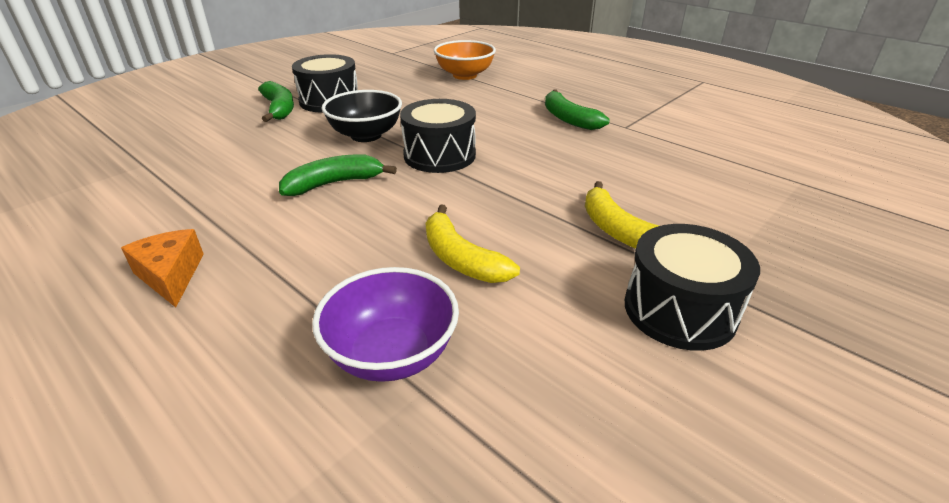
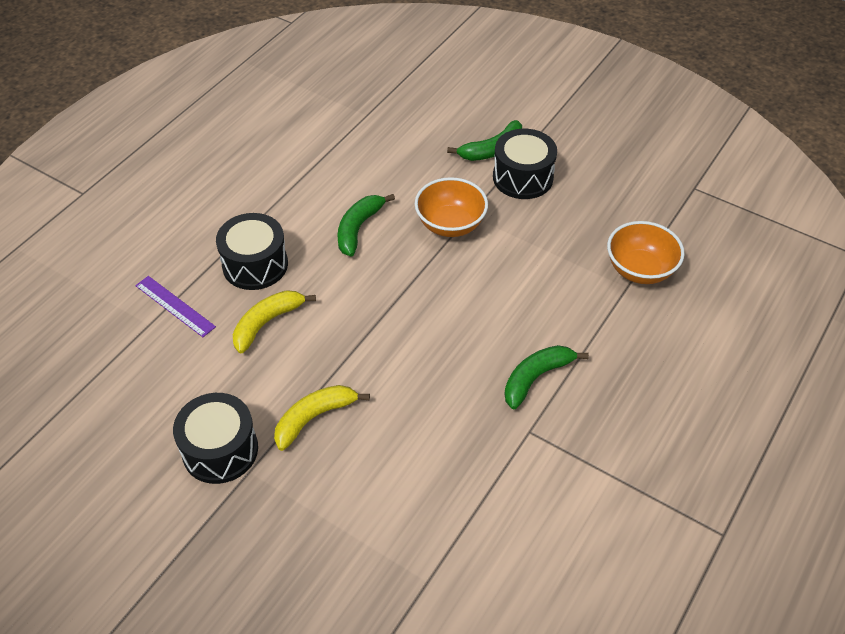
camera: 80 degrees right, 15 degrees up
orange cheese [121,229,204,307] -> none
green banana [279,154,397,196] -> green banana turned 120 degrees counterclockwise [337,194,395,257]
purple bowl [312,267,459,382] -> purple ruler [135,276,216,337]
black bowl [322,90,402,142] -> orange bowl [415,177,488,237]
black drum [400,99,476,173] -> black drum moved to [216,213,288,290]

